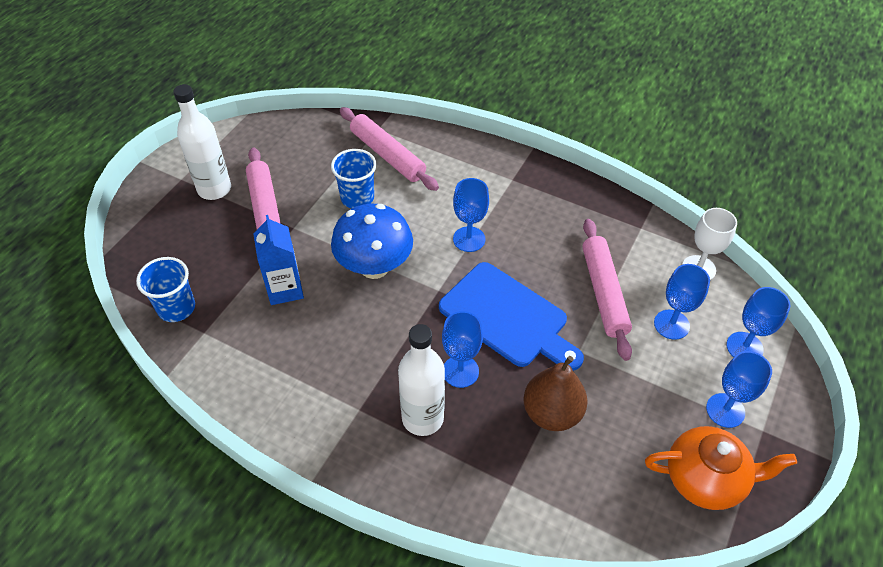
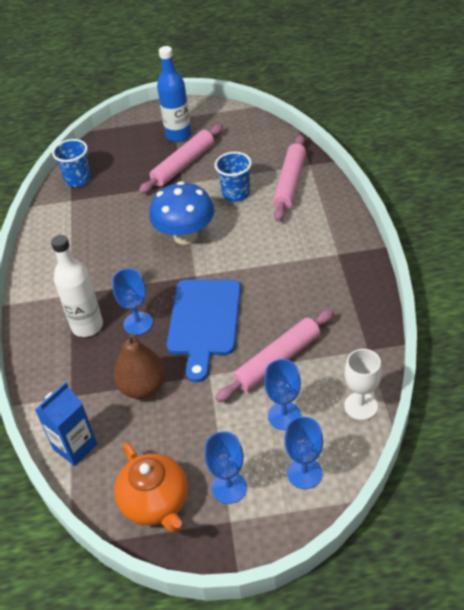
camera: 60 degrees right, 5 degrees down
white bottle [173,84,231,200] -> blue bottle [157,46,192,142]
blue carton [253,215,304,305] -> blue carton moved to [35,382,97,466]
blue goblet [453,178,489,252] -> none

